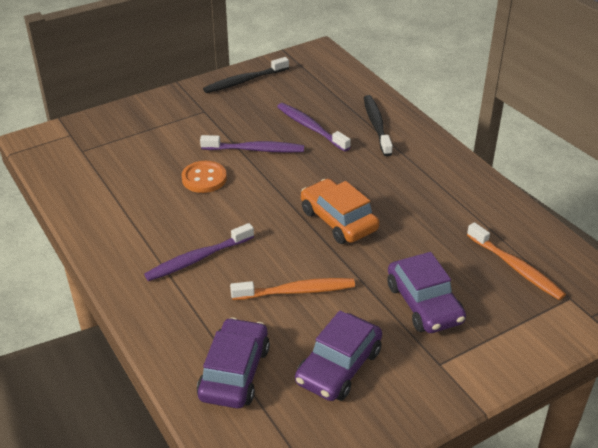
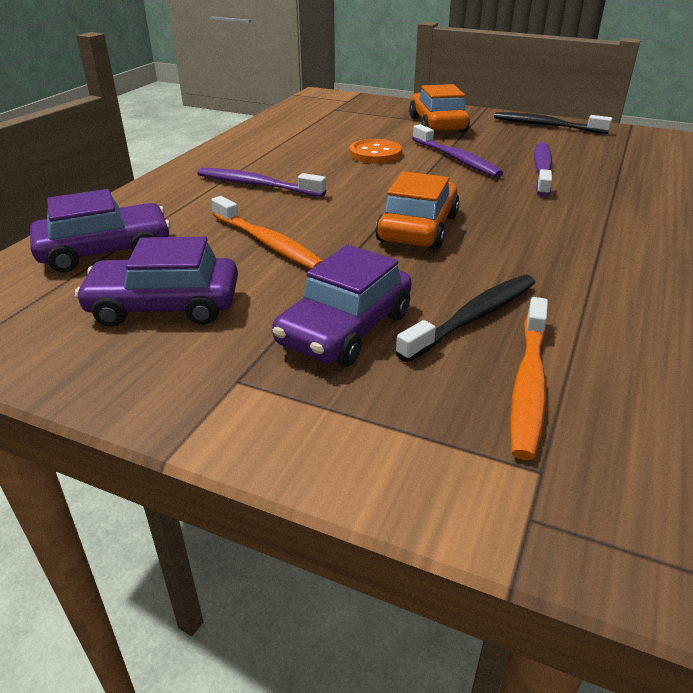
camera: 55 degrees right, 5 degrees down
black toothbrush [364,95,393,156] -> black toothbrush moved to [395,275,535,363]
none -> orange car [409,84,470,133]

